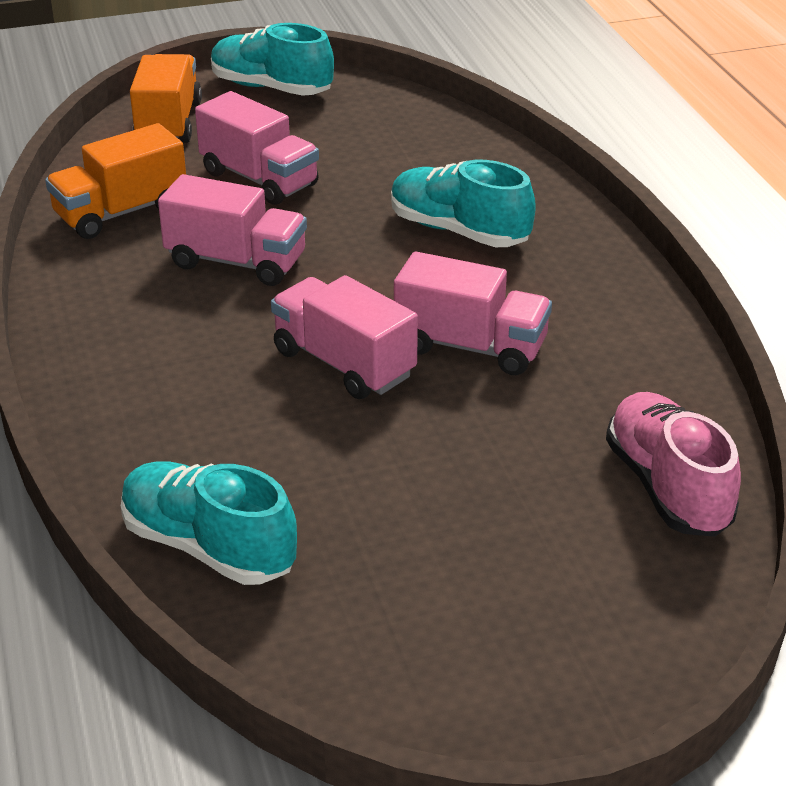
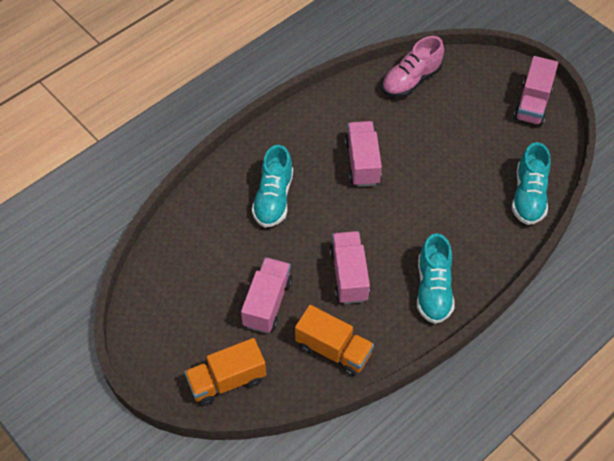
camera: 115 degrees left, 20 degrees up
turquoise shoe [211,23,334,96] -> turquoise shoe moved to [417,233,455,324]
pink truck [271,275,418,399] -> pink truck moved to [514,56,558,126]

